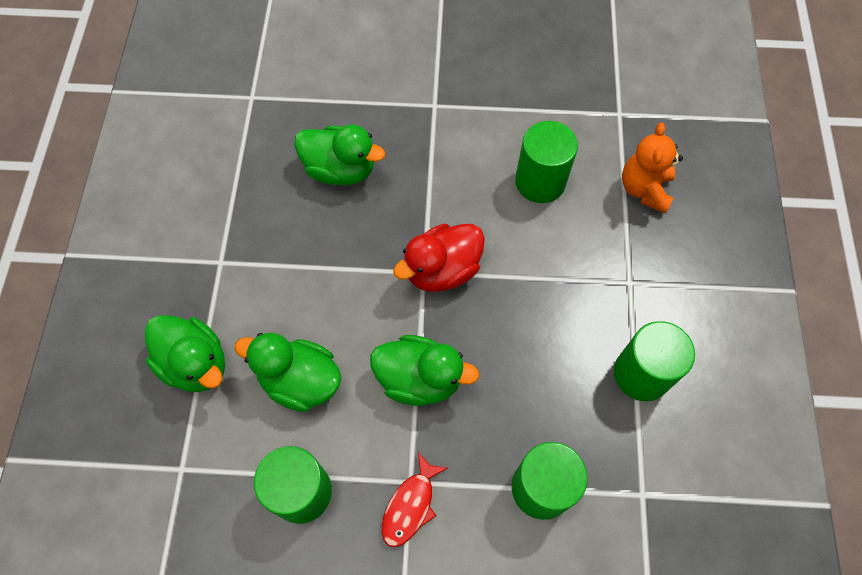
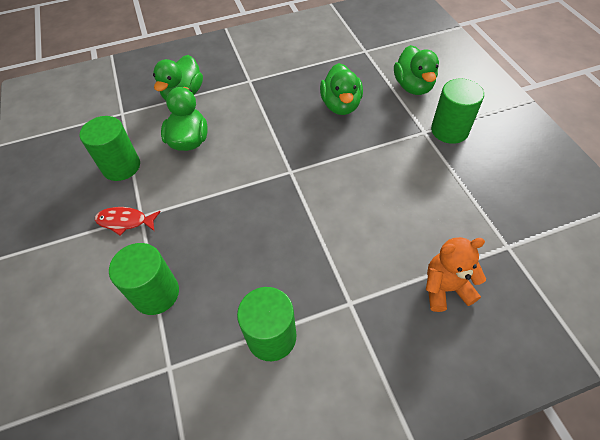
camera: 70 degrees right, 10 degrees down
green duck [370,335,479,406] -> green duck moved to [394,45,439,95]
red duck [393,224,485,292] -> none
green cylinder [515,121,578,203] -> green cylinder moved to [431,79,484,144]

